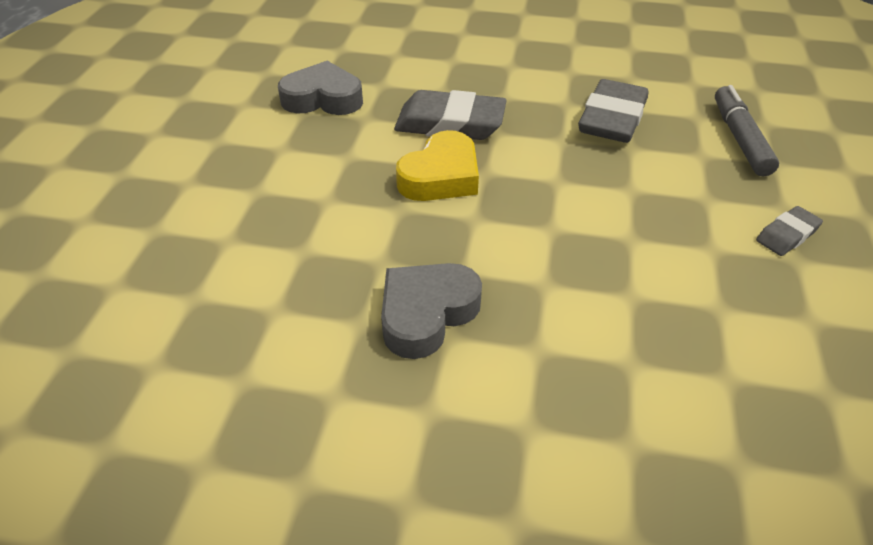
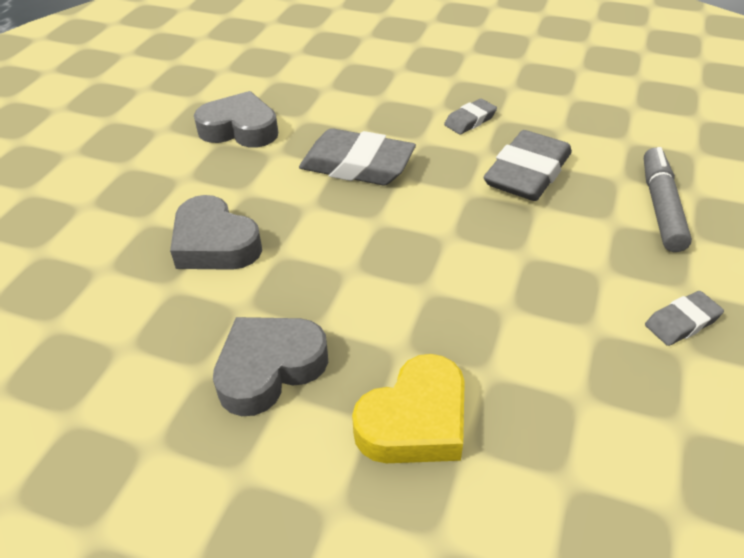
camera: 10 degrees right, 0 degrees up
yellow heart [396,130,479,201] -> yellow heart moved to [352,354,465,463]
none -> grey heart [170,195,262,270]
none -> grey eraser [444,99,497,134]

